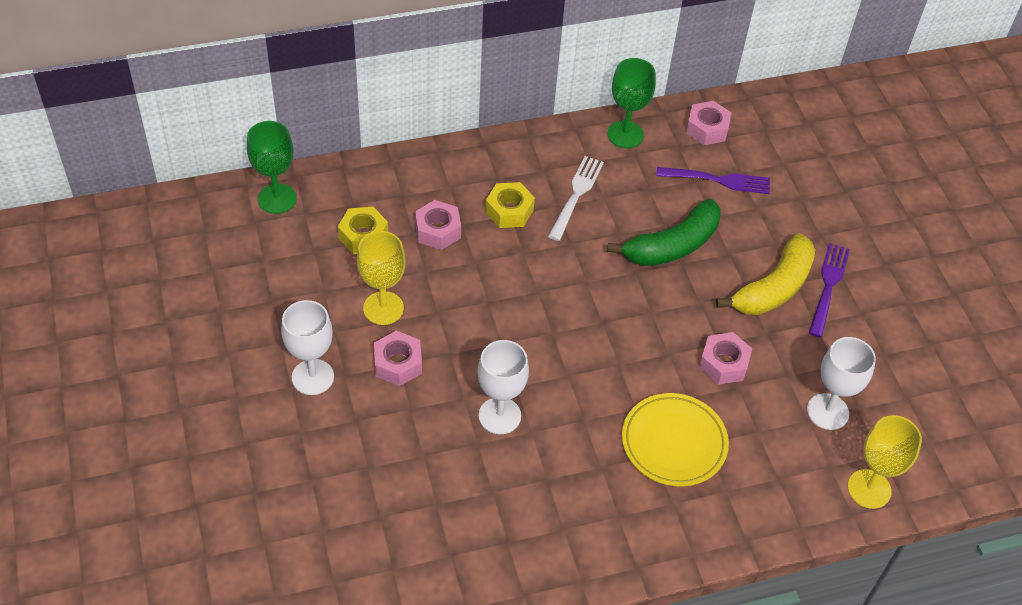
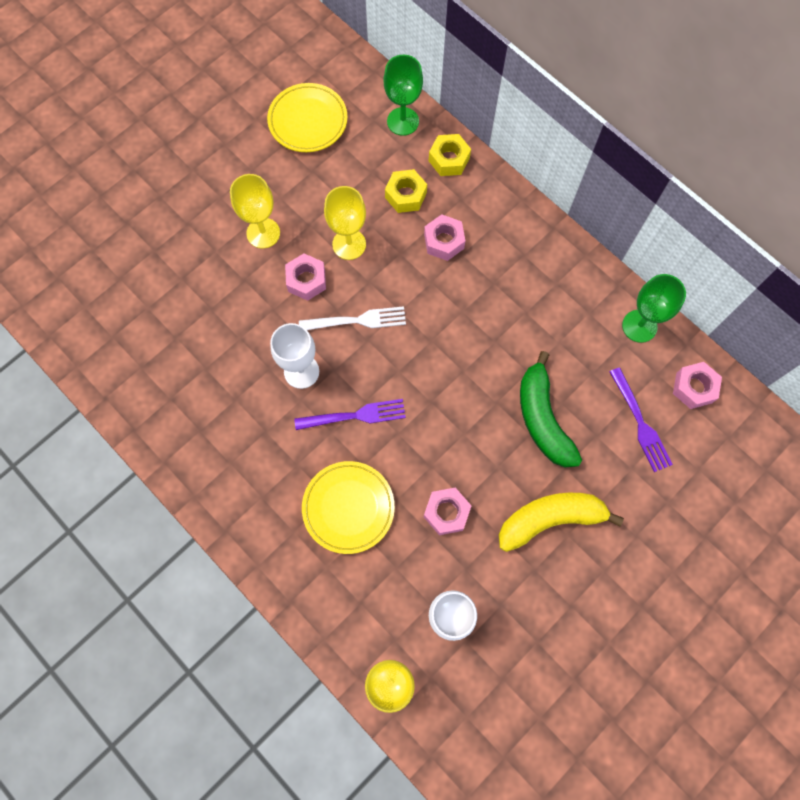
camera: 65 degrees right, 20 degrees up
white goblet [281,300,334,395] -> yellow goblet [230,174,280,248]
yellow nut [485,182,535,228] -> yellow nut moved to [429,134,471,176]
white fork [548,156,604,241] -> white fork moved to [299,306,406,330]
green banana [607,199,721,266] -> green banana turned 45 degrees clockwise [520,351,582,467]
yellow banana [716,233,815,315] -> yellow banana turned 150 degrees clockwise [499,493,624,552]
purple fork [809,243,850,338] -> purple fork moved to [294,399,406,430]
none -> yellow plate [267,83,348,152]

